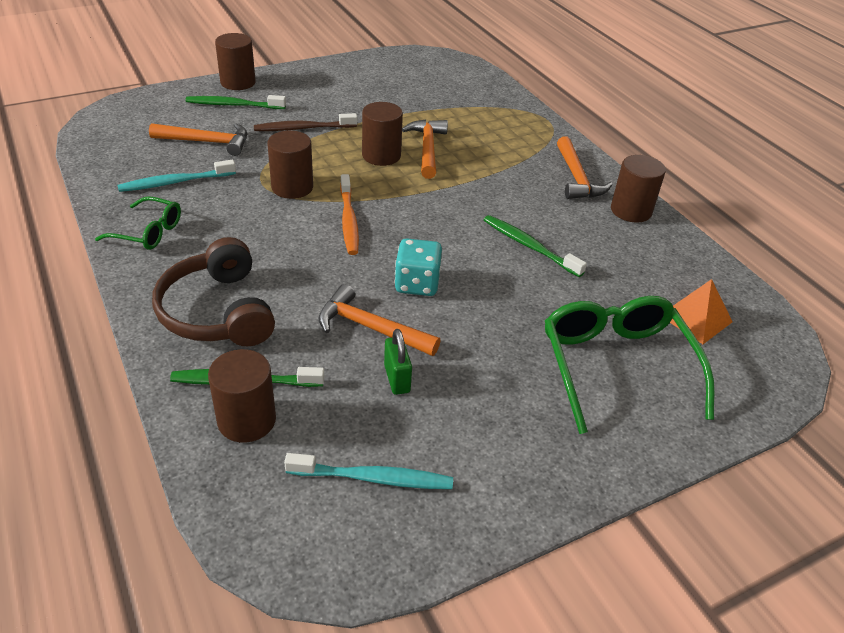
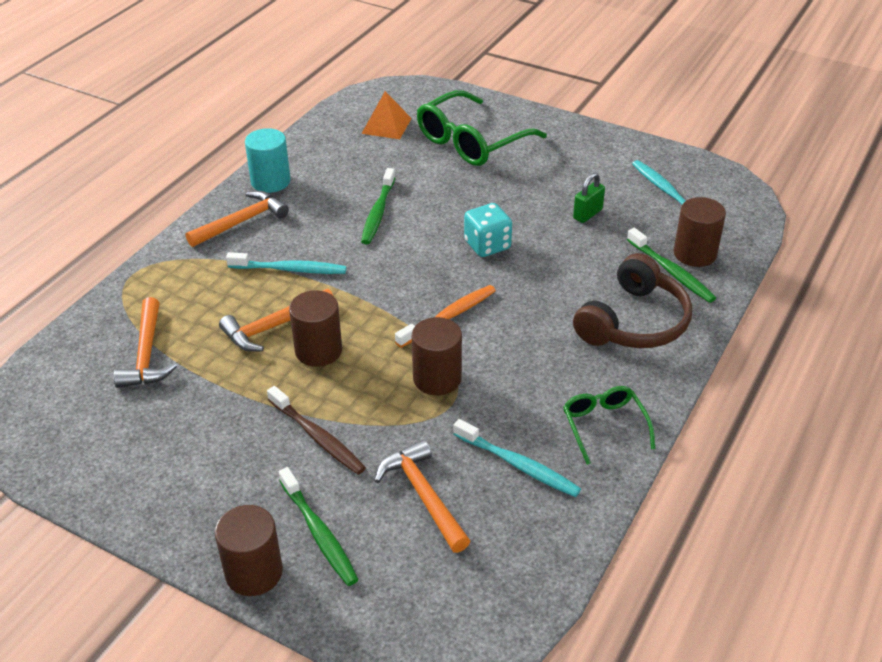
camera: 120 degrees left, 0 degrees up
orange hammer [319,284,441,356] -> orange hammer moved to [114,297,177,388]
brown cylinder [611,155,666,223] -> turquoise cylinder [245,128,291,193]
none -> turquoise toothbrush [226,252,347,274]

